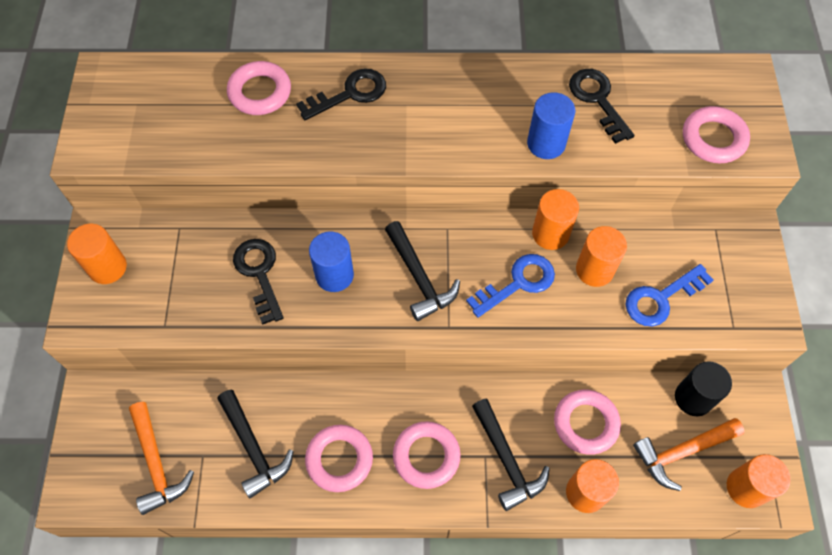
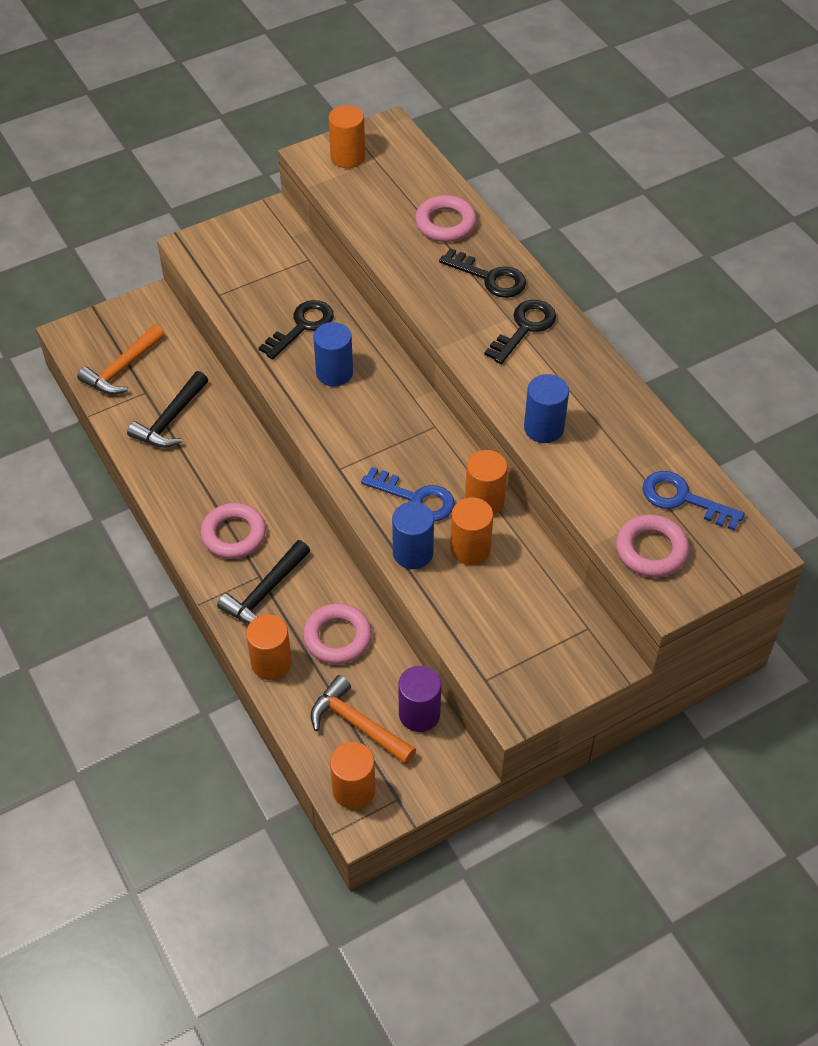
camera: 60 degrees right, 10 degrees down
orange cylinder [67,224,127,284] -> orange cylinder moved to [329,105,365,168]
pink ring [305,425,373,492] -> none
black hammer [385,221,460,321] -> none
black key [569,69,635,144] -> black key moved to [484,300,556,364]
blue key [625,264,713,327] -> blue key moved to [642,471,745,531]
black cylinder [675,361,732,416] -> purple cylinder [398,666,441,732]
none -> blue cylinder [392,502,434,569]

